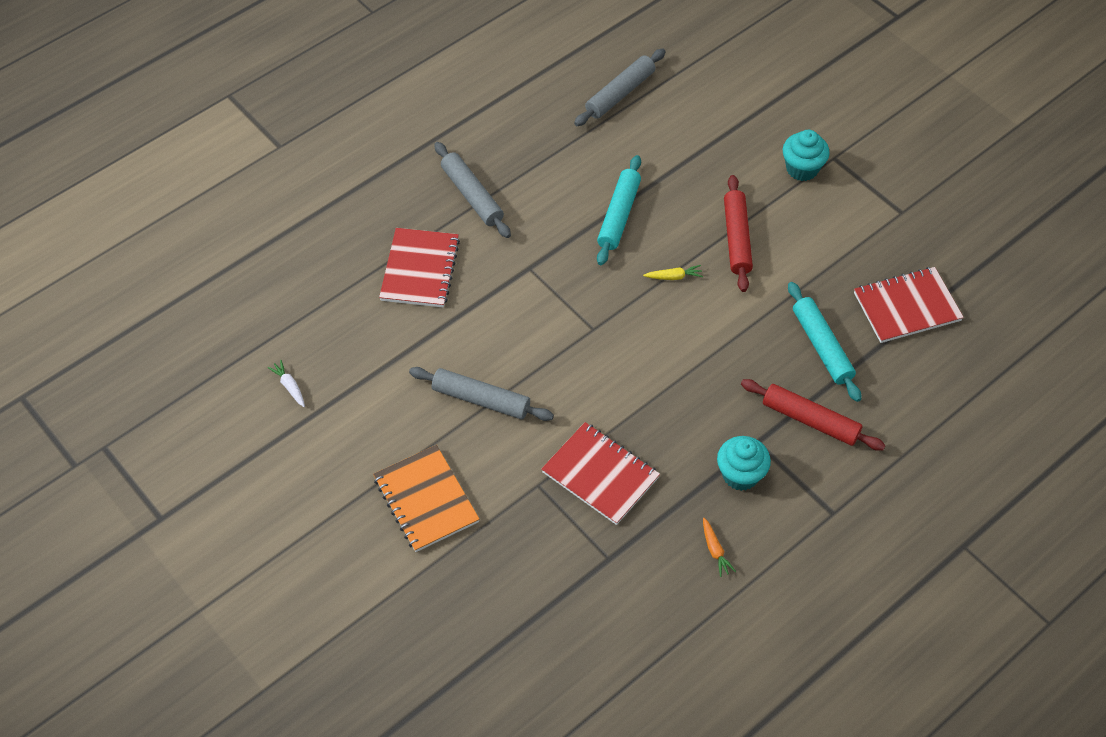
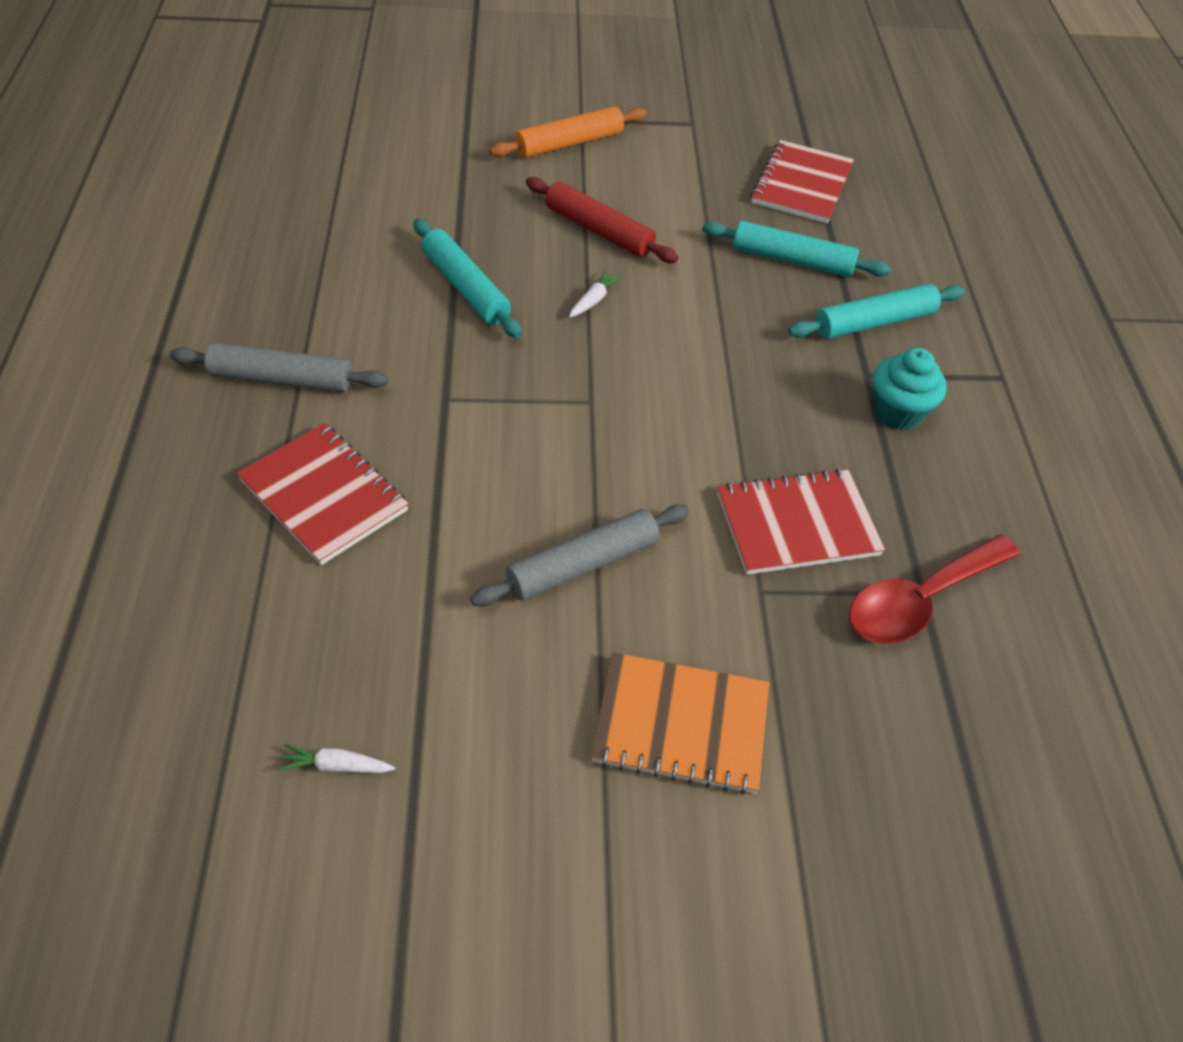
camera: 55 degrees left, 5 degrees down
grey rolling pin [574,49,666,126] -> none
yellow carrot [643,265,703,280] -> white carrot [569,270,623,318]
orange carrot [703,518,736,577] -> none
red rolling pin [741,379,886,451] -> turquoise rolling pin [788,284,965,339]
turquoise cupcake [783,130,829,181] -> orange rolling pin [489,106,647,158]
none -> red spoon [849,535,1020,644]

